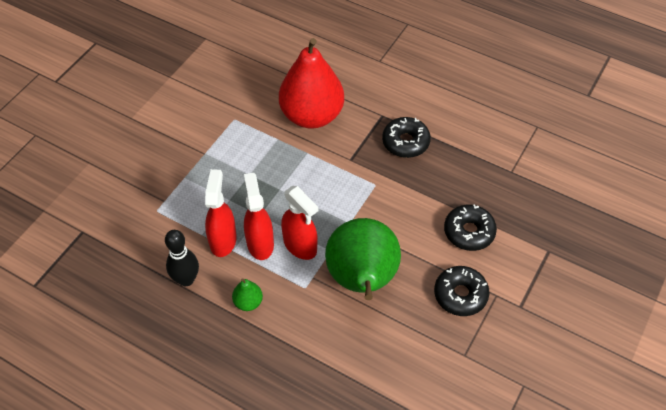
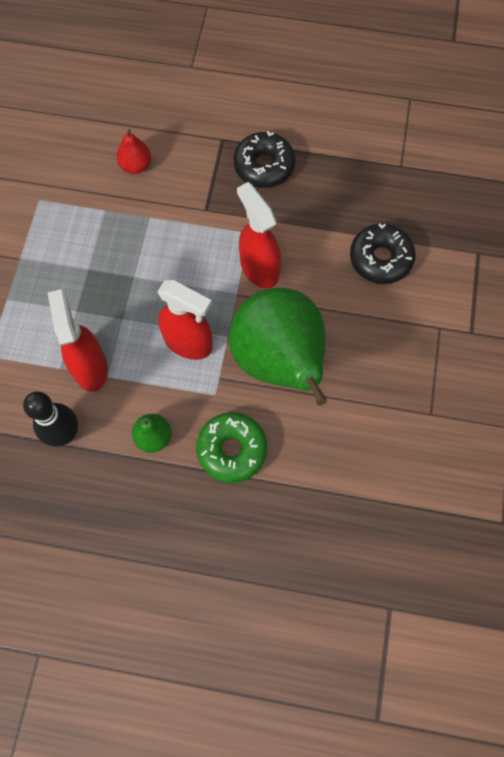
camera: 20 degrees left, 15 degrees up
red spray bottle [244,173,274,260] -> red spray bottle moved to [237,182,281,288]
red pear [279,38,344,129] -> red pear [116,129,151,174], size x0.40
black donut [434,266,489,316] -> none
none -> green donut [196,412,268,483]

